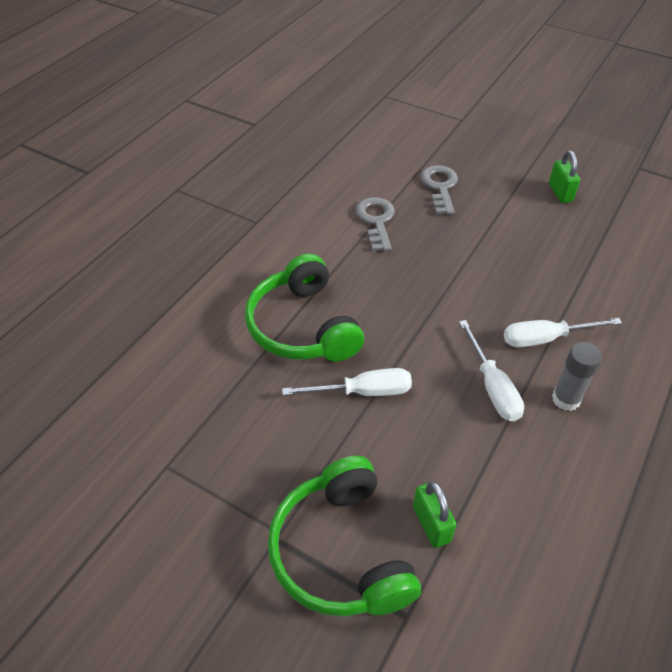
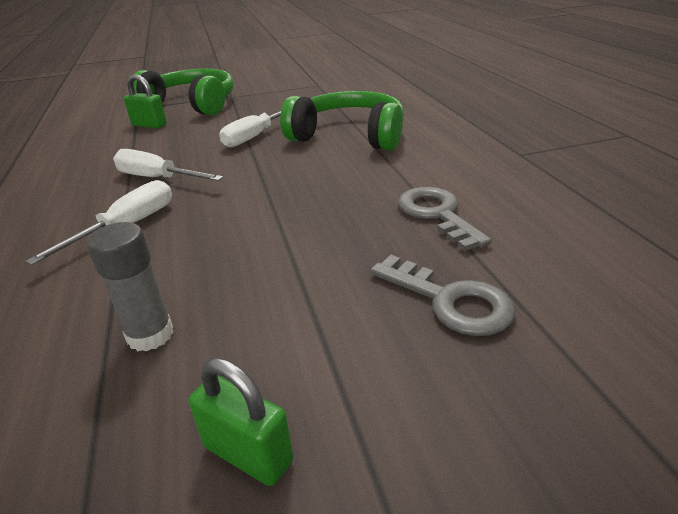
camera: 135 degrees right, 15 degrees down
grey key [355,197,395,251] -> grey key turned 150 degrees counterclockwise [398,187,492,251]
grey glue stick [552,342,602,411] -> grey glue stick moved to [87,222,174,352]

